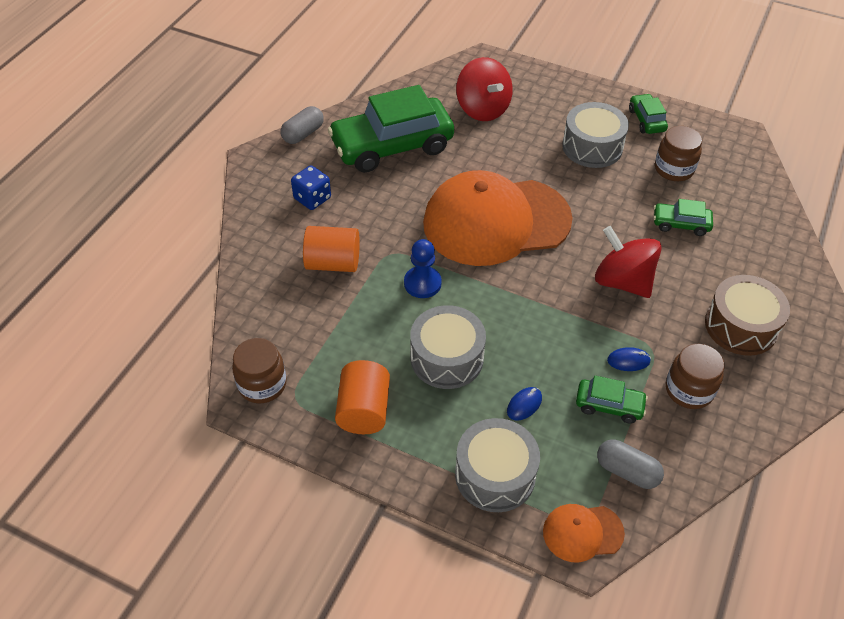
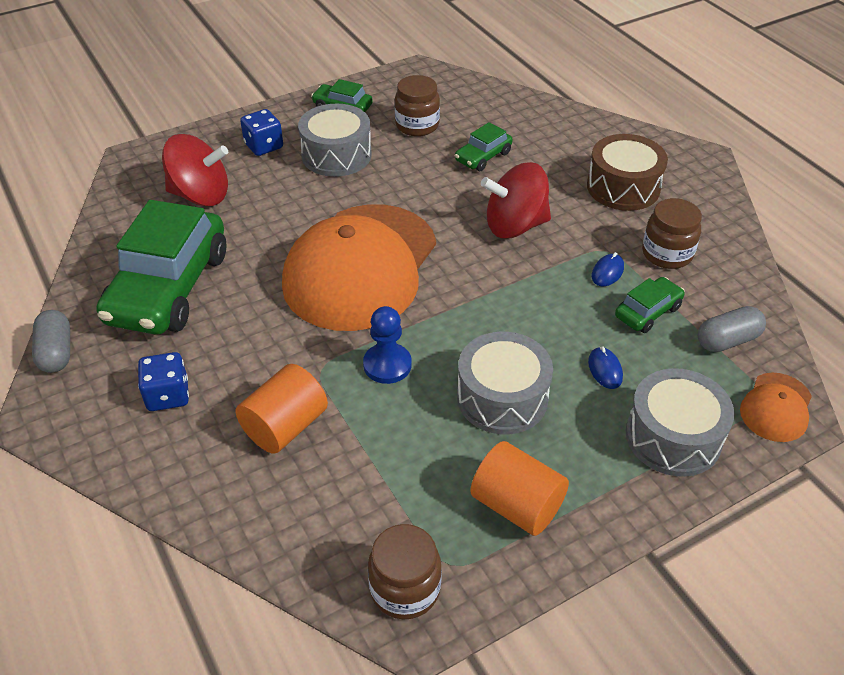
camera: 55 degrees left, 5 degrees down
none -> blue dice [240,109,283,156]

